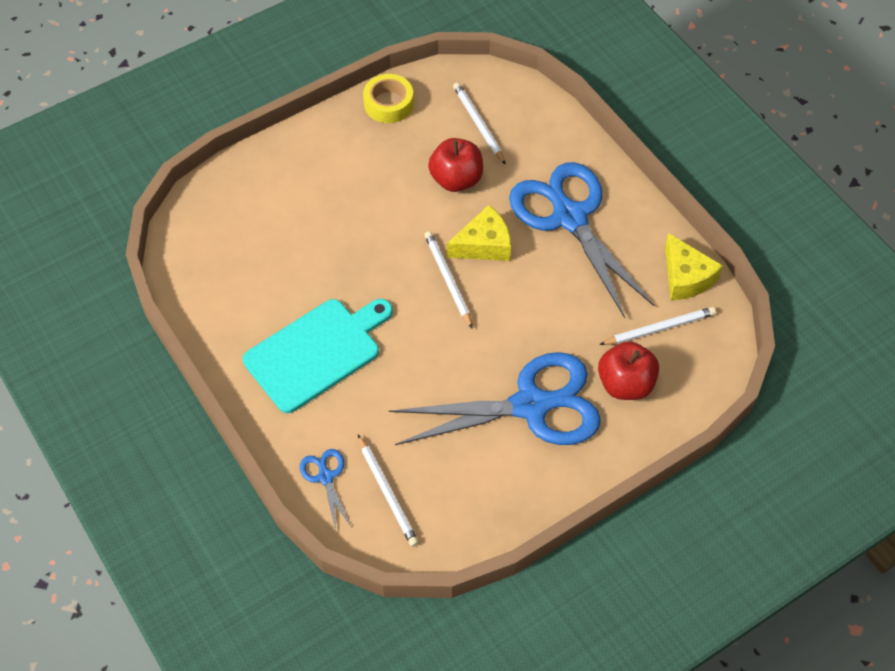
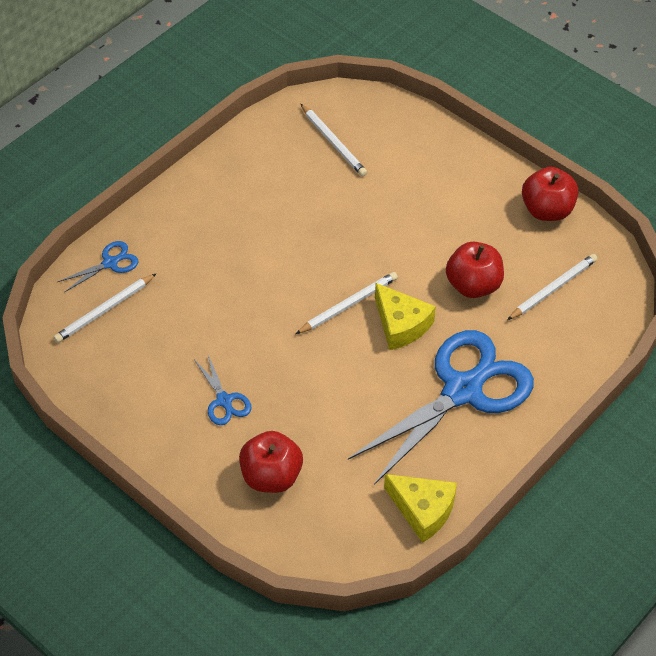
camera: 75 degrees right, 5 degrees down
turquoise cutting board [243,299,393,413] -> none
yellow tape [363,74,414,123] -> red apple [522,167,578,221]
blue scissors [389,352,601,445] -> blue scissors [194,355,251,425], size x0.42
white pencil [599,307,716,345] -> white pencil moved to [301,104,367,176]
yellow cheese [665,233,723,300] -> yellow cheese turned 105 degrees counterclockwise [384,474,457,543]

